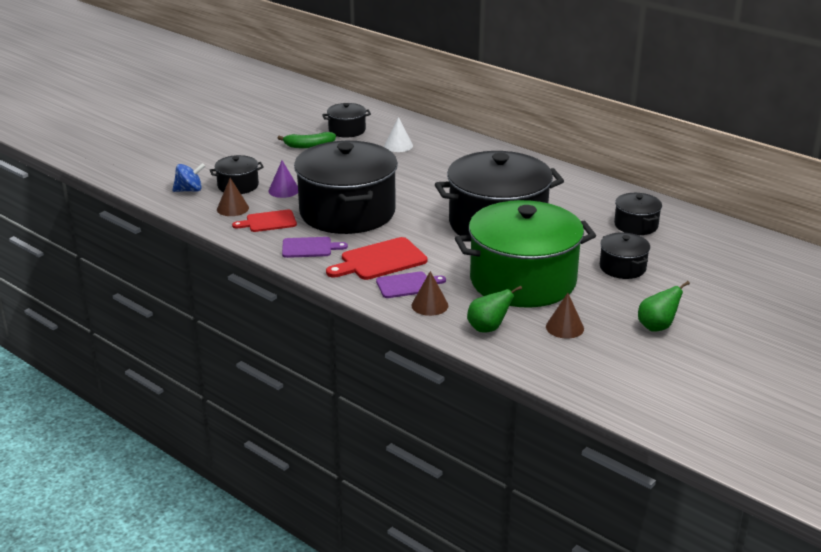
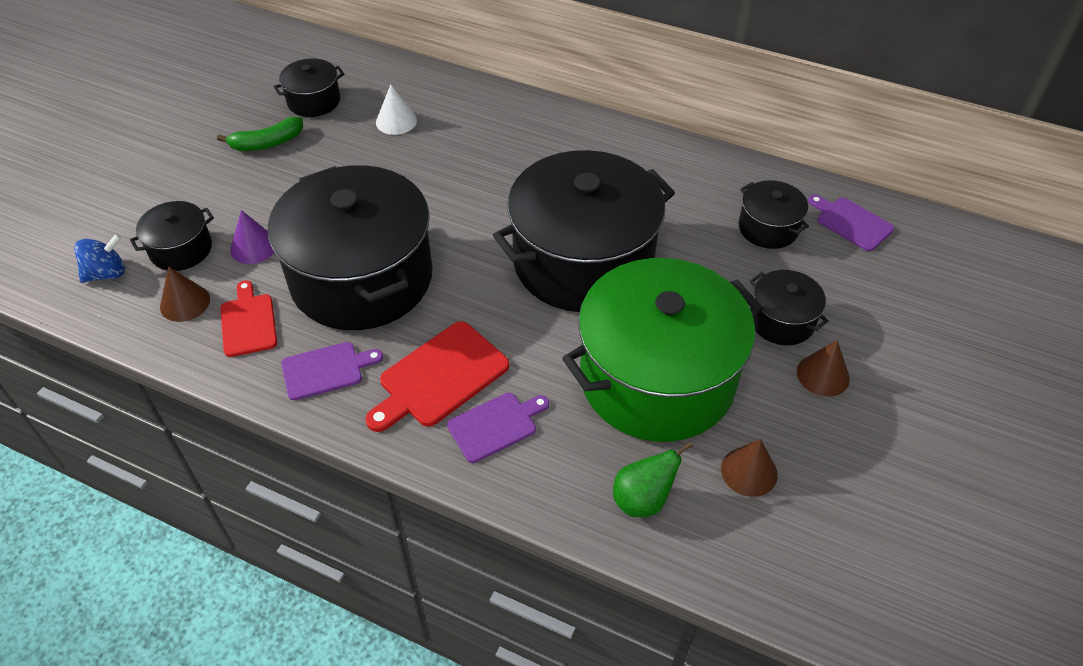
camera: 15 degrees left, 20 degrees up
red cutting board [232,210,297,232] -> red cutting board turned 105 degrees clockwise [220,280,277,357]
brown cone [411,271,448,316] -> brown cone moved to [797,340,850,397]
green pear [638,281,690,332] -> none
none -> purple cutting board [808,195,894,251]

